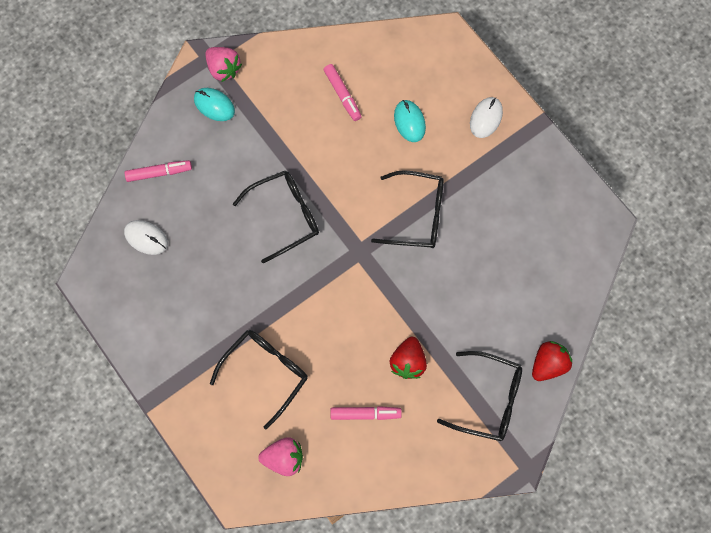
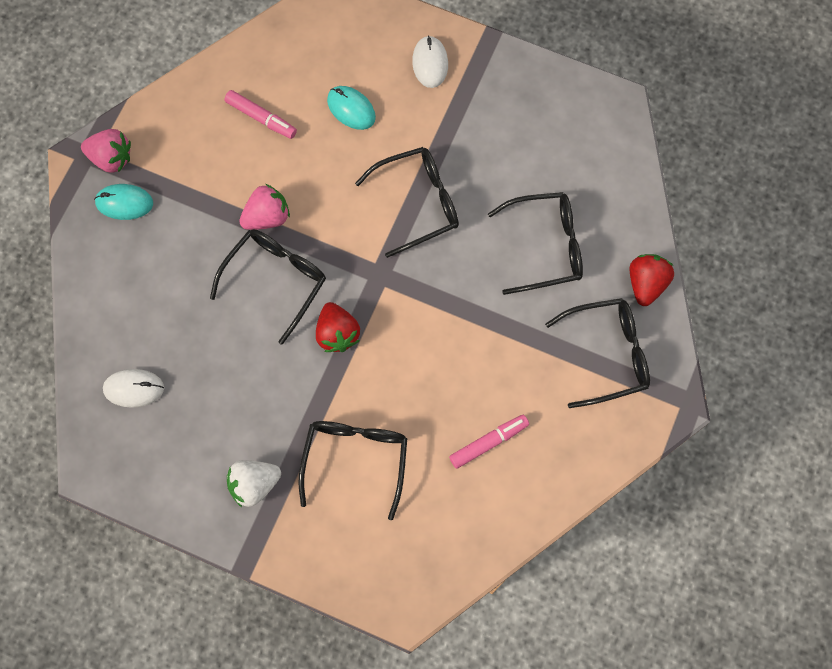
camera: 30 degrees left, 0 degrees up
pink marker [125,160,192,182] -> none
pink strawberry [258,437,303,476] -> pink strawberry moved to [239,184,290,230]
red strawberry [390,337,427,379] -> red strawberry moved to [316,302,360,352]
none -> white strawberry [227,460,281,507]
none -> black glasses [488,192,583,295]

